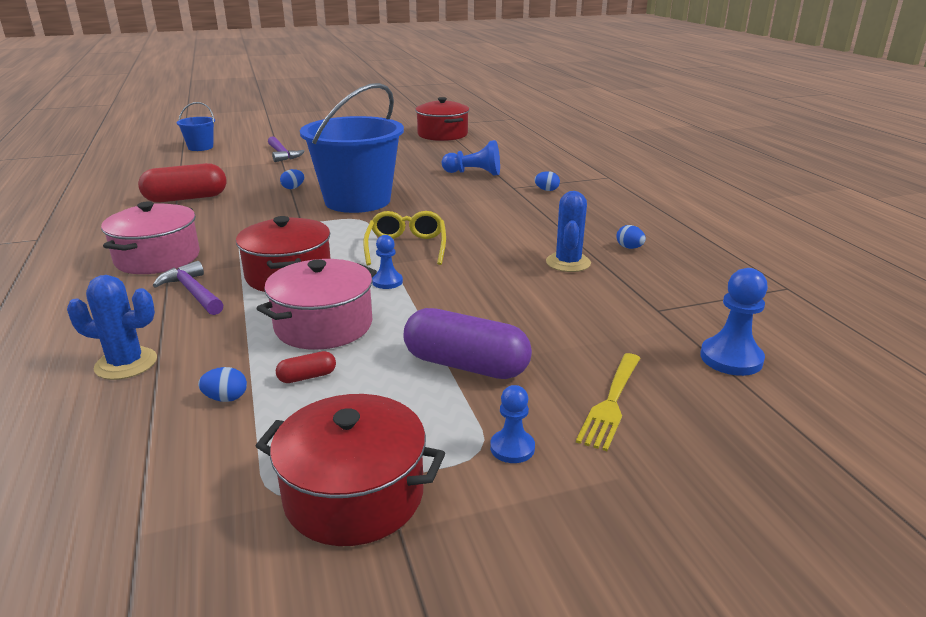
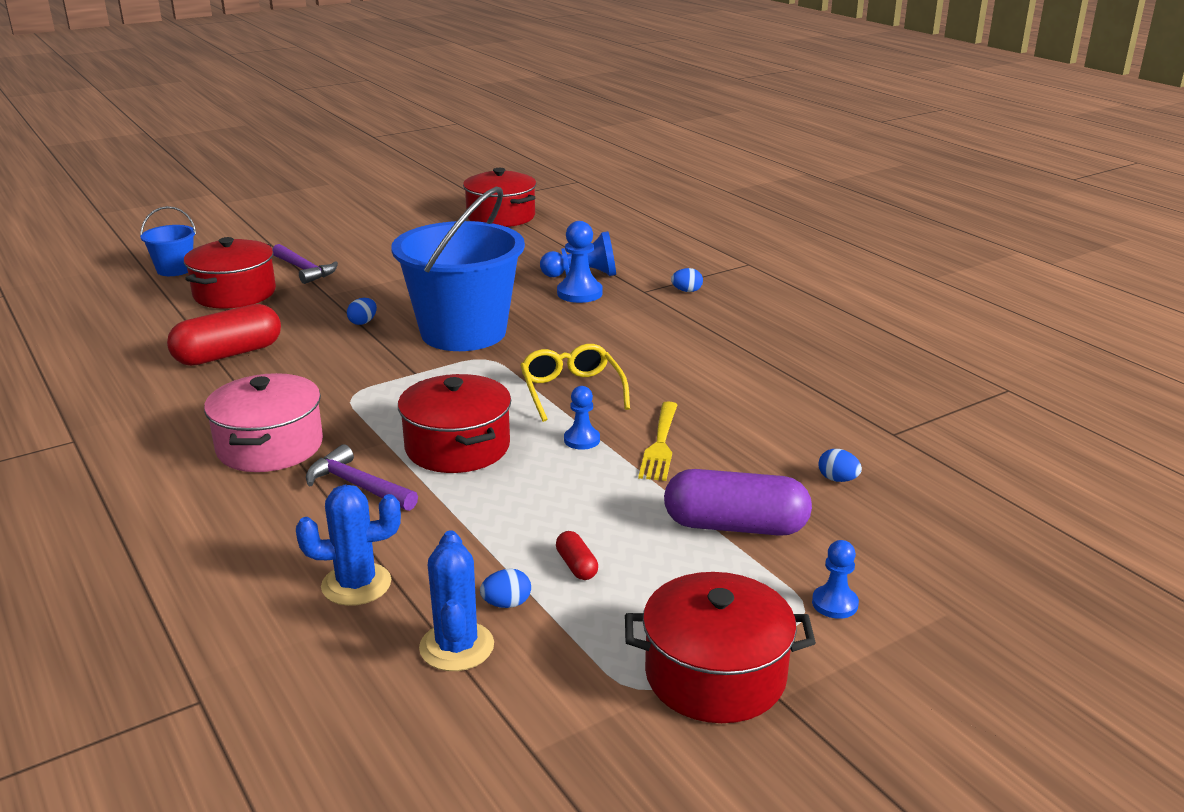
camera: 15 degrees left, 0 degrees up
pink pot [256,259,377,350] -> none
red capsule [276,351,336,383] -> red capsule turned 75 degrees counterclockwise [556,531,598,580]
blue cactus [546,191,591,272] -> blue cactus moved to [419,530,494,671]
yellow fork [576,353,640,451] -> yellow fork moved to [638,401,678,481]
blue egg [616,225,646,249] -> blue egg moved to [819,449,862,482]
blue pawn [700,268,768,376] -> blue pawn moved to [557,221,603,303]
none -> red pot [184,237,276,309]

